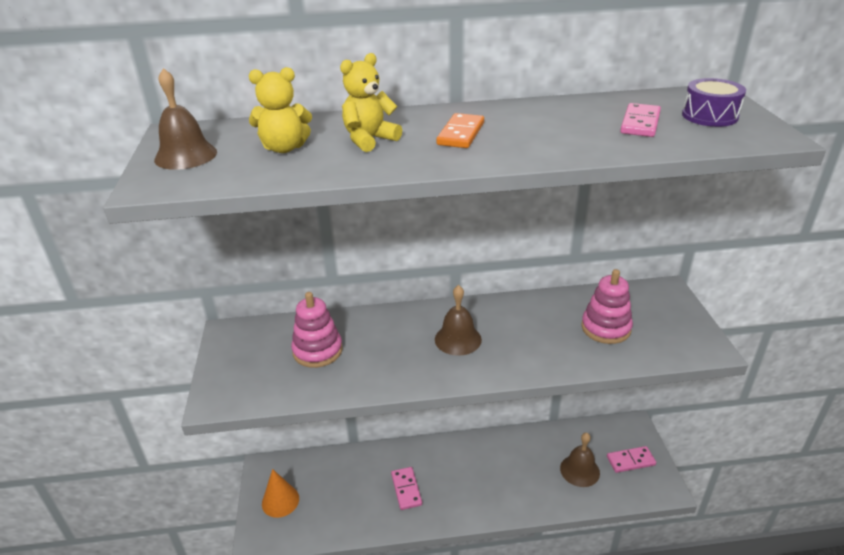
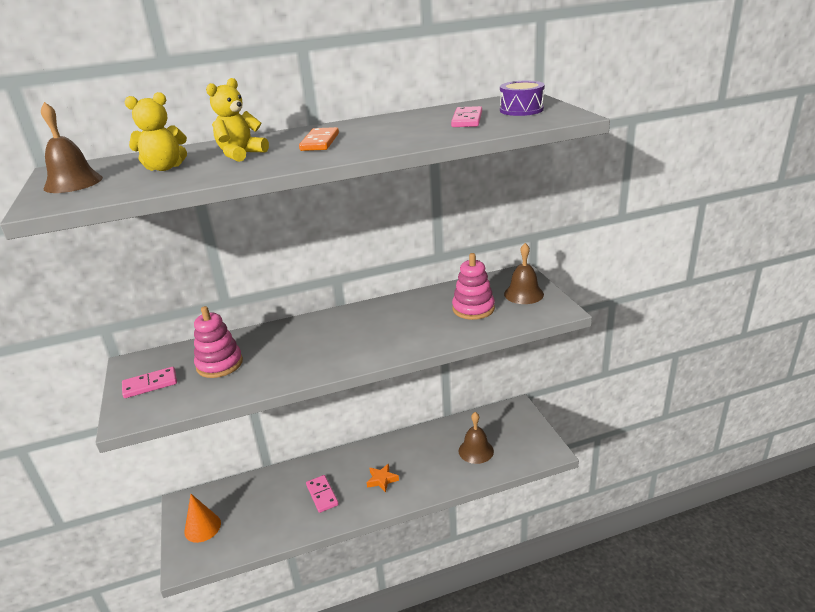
camera: 10 degrees left, 5 degrees down
brown bell [435,285,482,356] -> brown bell moved to [504,243,544,304]
pink domino [607,446,656,473] -> pink domino moved to [122,367,177,398]
none -> orange star [367,464,399,493]

